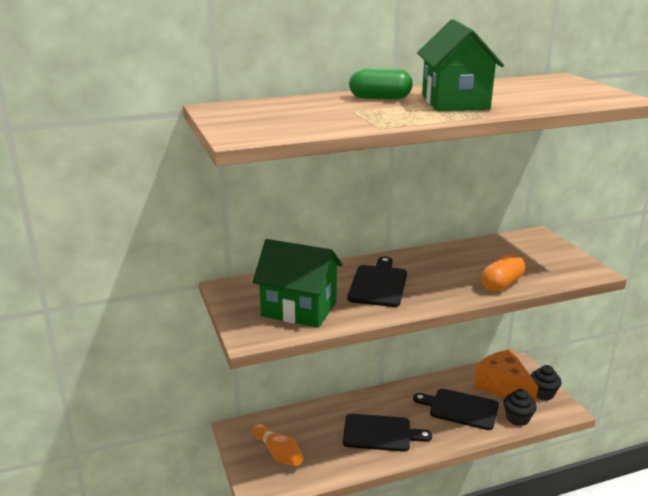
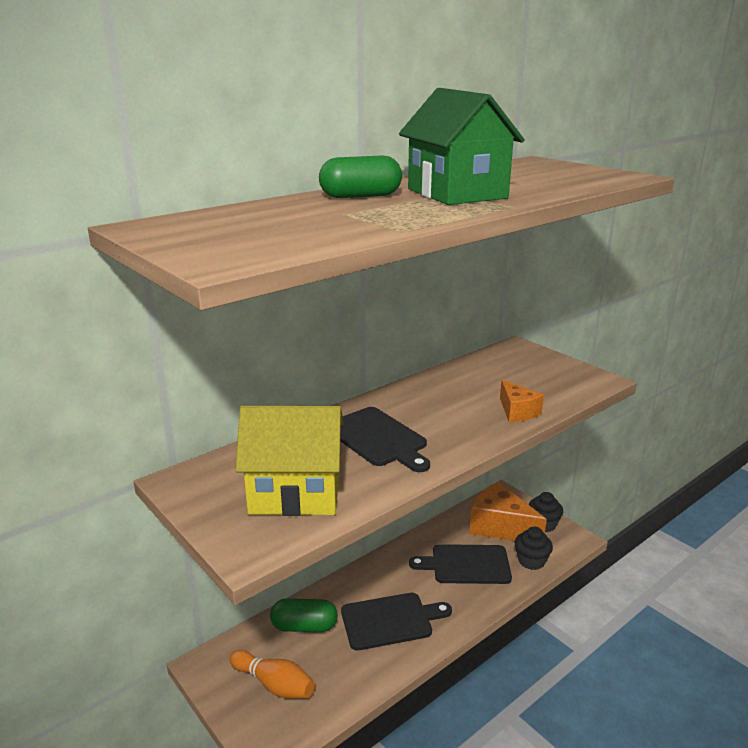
camera: 20 degrees left, 0 degrees up
green house [253,239,343,328] -> yellow house [235,406,344,516]
black cutting board [347,256,407,307] -> black cutting board turned 150 degrees clockwise [340,407,430,472]
orange capsule [481,254,525,292] -> orange cheese [500,380,544,422]
none -> green capsule [270,598,338,632]

